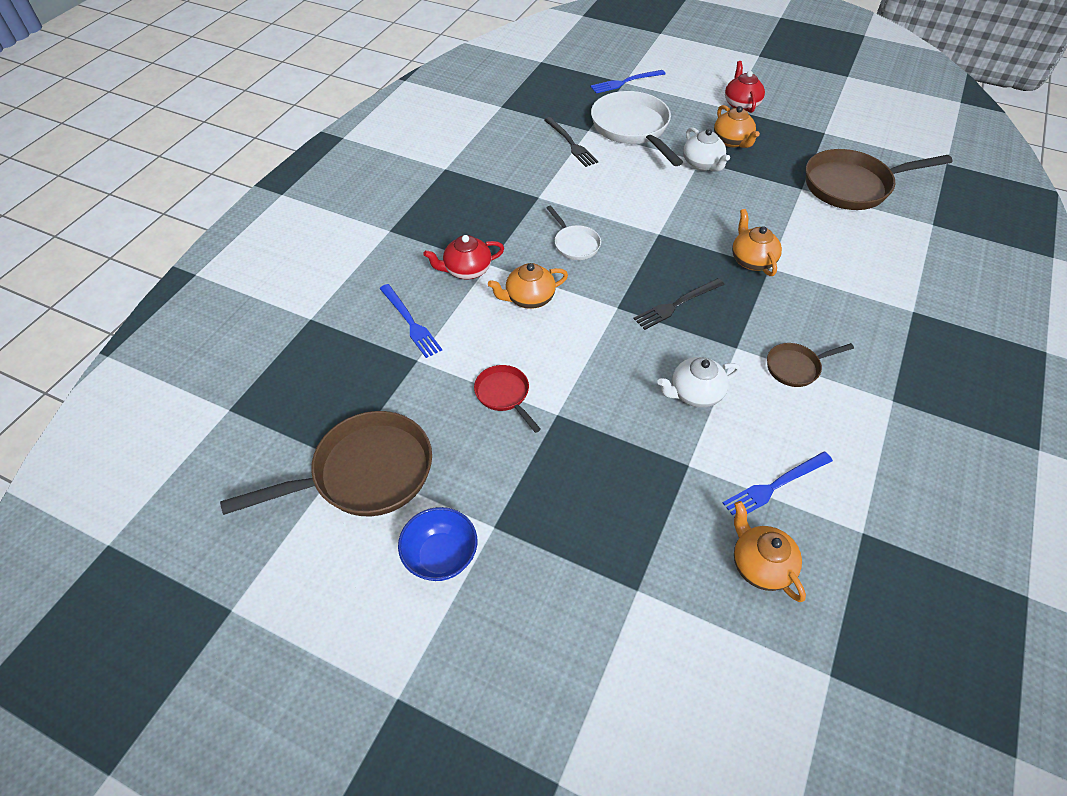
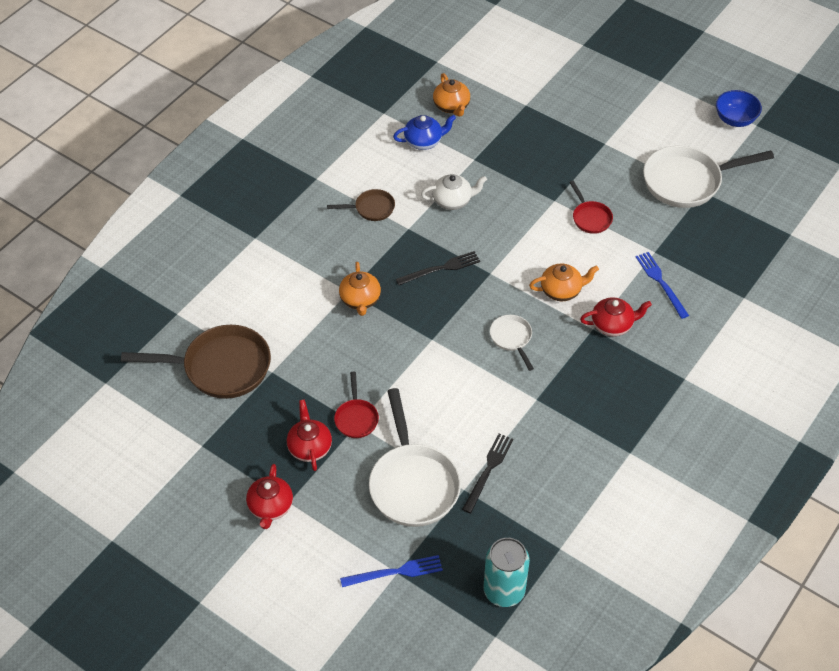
camera: 170 degrees left, 0 degrees up
brown pan [220,411,432,516] -> white pan [643,146,774,208]
blue bowl [398,507,477,581] -> blue bowl moved to [716,90,762,127]
black fork [544,117,598,167] -> black fork turned 45 degrees clockwise [462,434,513,513]
white teapot [683,127,730,172] -> red pan [334,372,379,438]
orange teapot [714,105,760,148] -> red teapot [287,399,332,471]
blue fork [723,452,833,518] -> blue teapot [393,115,456,150]
none -> turquoise can [484,538,530,607]

